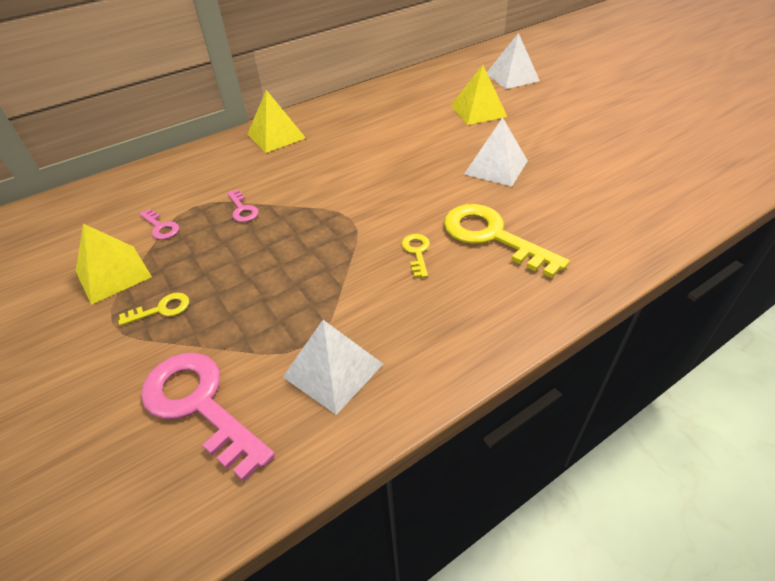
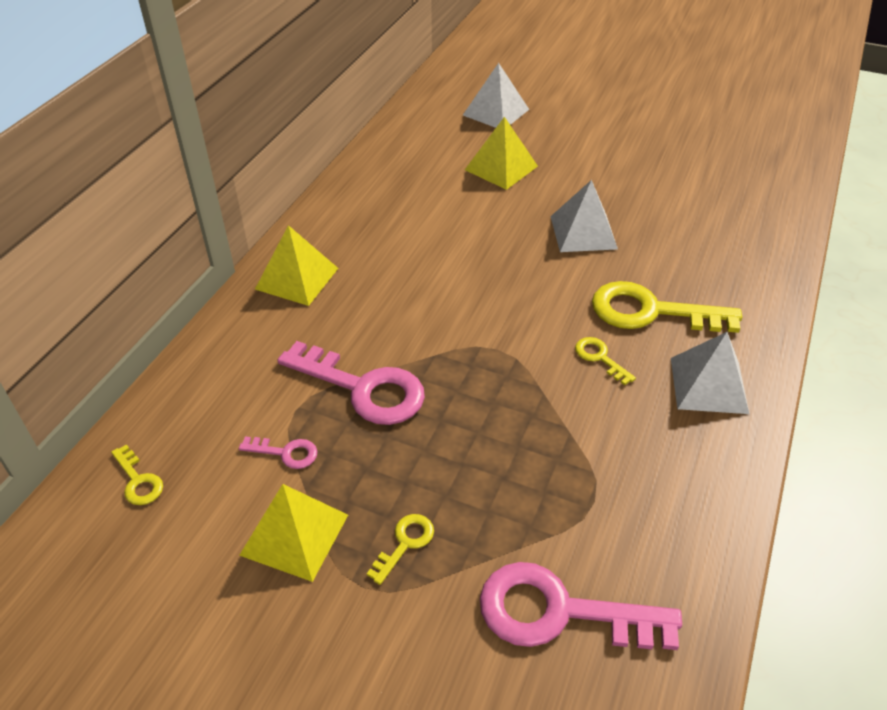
camera: 35 degrees left, 0 degrees up
pink key [228,189,259,222] -> pink key [277,341,425,425], size x2.15
white pyramid [283,320,383,415] -> white pyramid moved to [671,332,749,414]
none -> yellow key [111,444,163,505]

